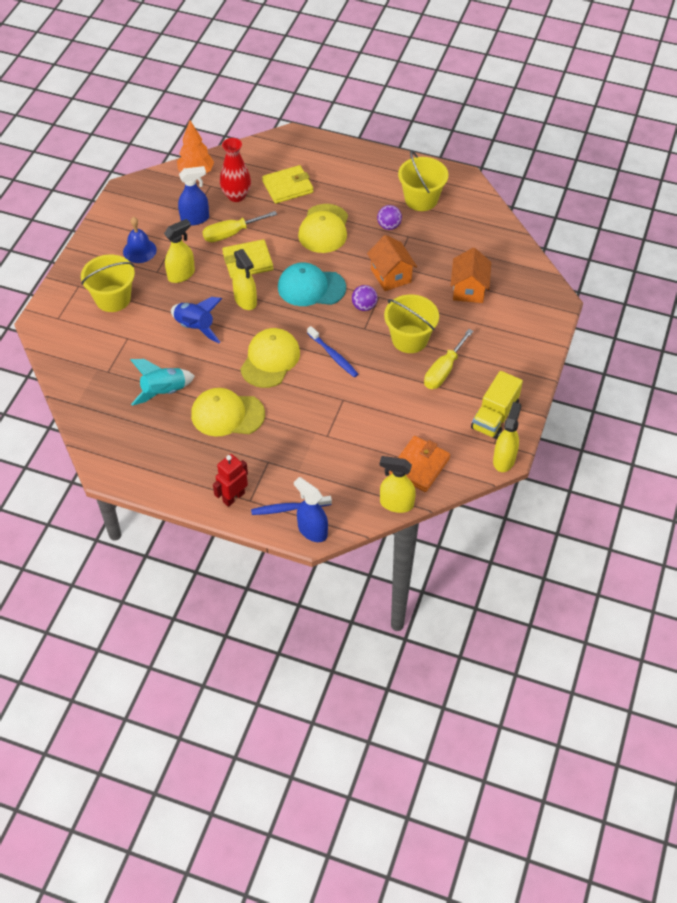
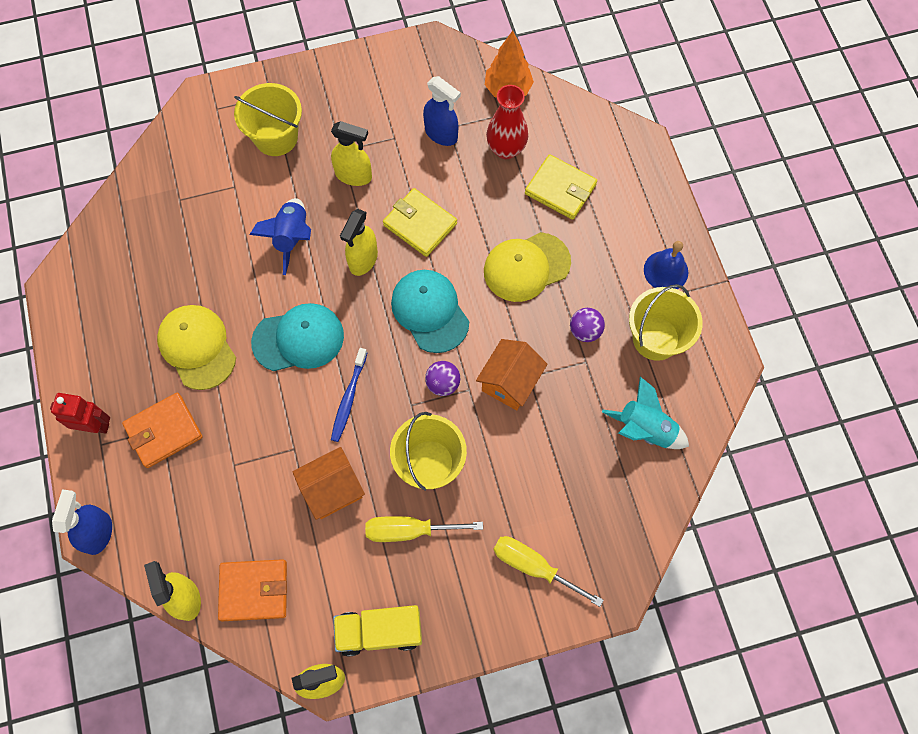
camera: 55 degrees right, 15 degrees up
blue bell [123,217,157,263] -> blue bell moved to [644,241,688,289]
turquoise rocket [130,359,195,406] -> turquoise rocket moved to [602,377,689,449]
yellow screwdriver [202,211,277,242] -> yellow screwdriver moved to [493,536,603,607]
yellow cap [240,328,300,388] -> turquoise cap [251,303,344,371]
blue toothbrush [251,496,332,515] -> none
orange house [451,248,491,303] -> orange house moved to [292,447,365,520]
none -> orange wallet [122,393,202,468]

